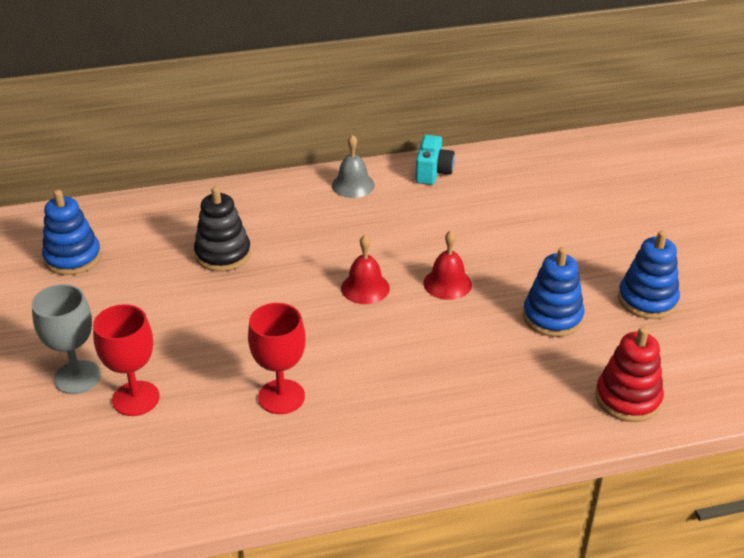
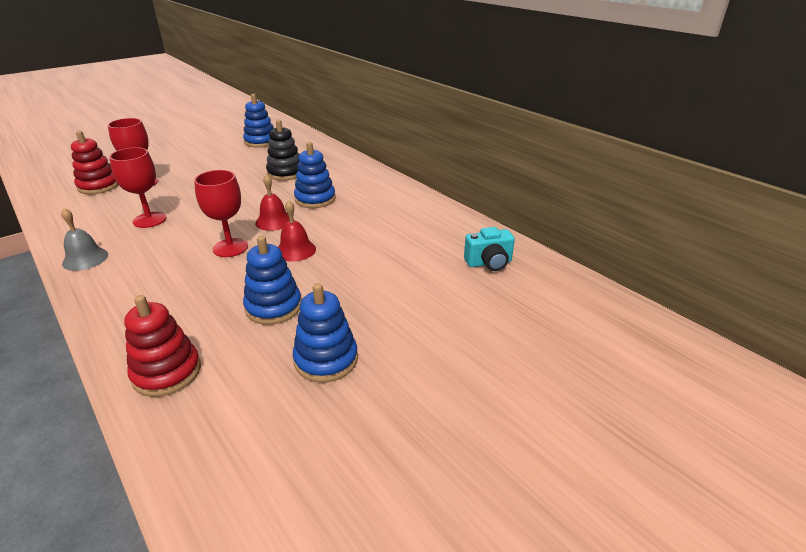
camera: 65 degrees right, 5 degrees down
grey goblet [32,284,101,394] -> none
grey bell [332,134,375,198] -> grey bell moved to [61,208,108,271]
turquoise camera [415,135,455,185] -> turquoise camera moved to [464,227,515,271]
none -> red stacking toy [71,131,118,194]
none -> red goblet [194,170,248,257]
none -> blue stacking toy [294,142,336,208]

